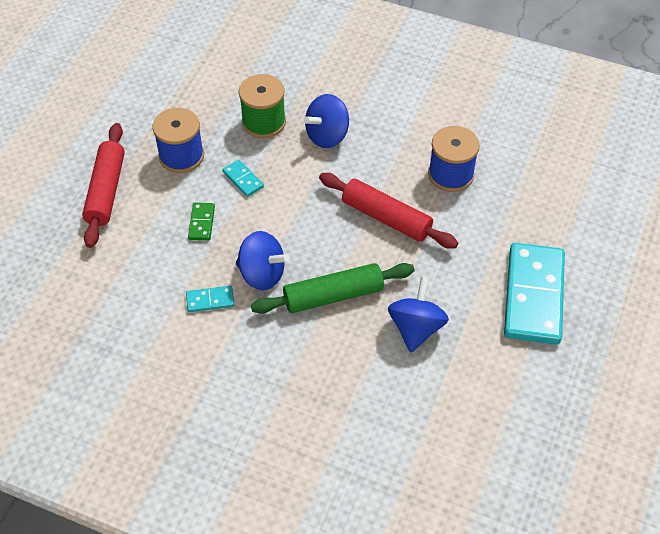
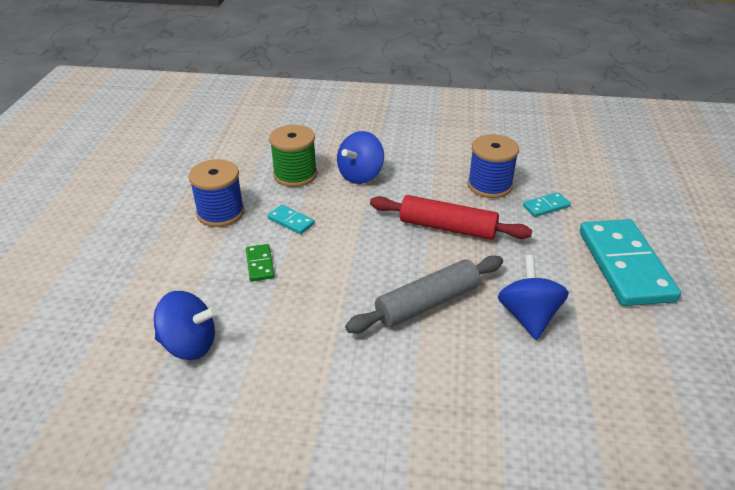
camera: 15 degrees left, 15 degrees down
red rolling pin [82,123,125,248] -> none
turquoise domino [186,286,234,312] -> turquoise domino moved to [523,192,571,217]
blue spinning top [236,231,290,290] -> blue spinning top moved to [154,291,218,360]
green rolling pin [251,263,415,314] -> grey rolling pin [345,255,503,333]

